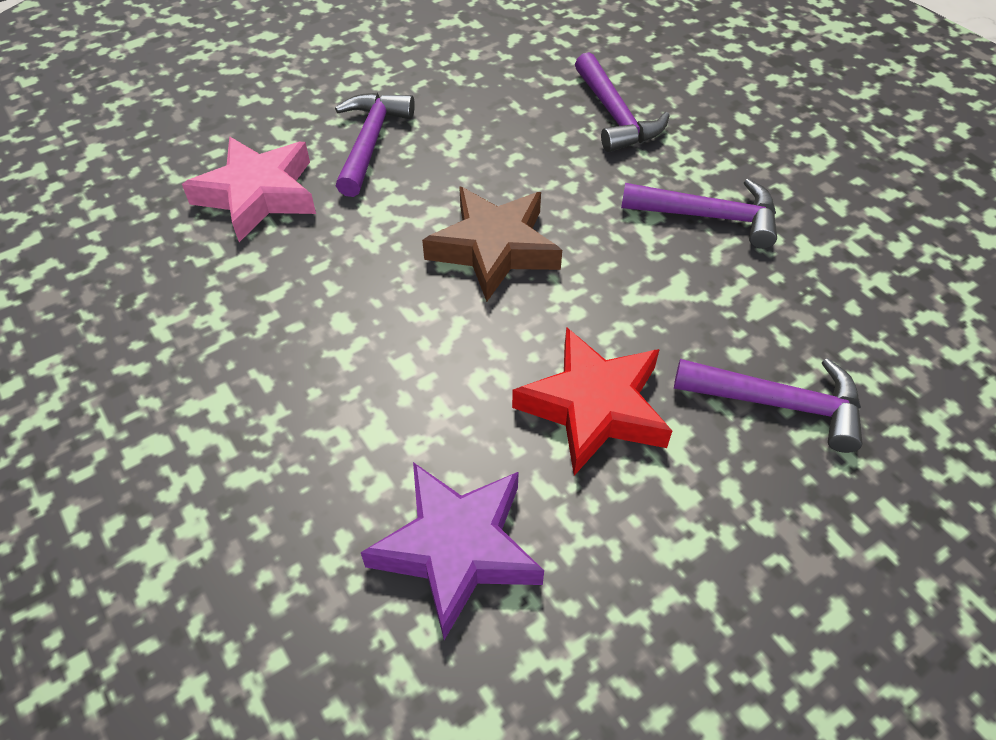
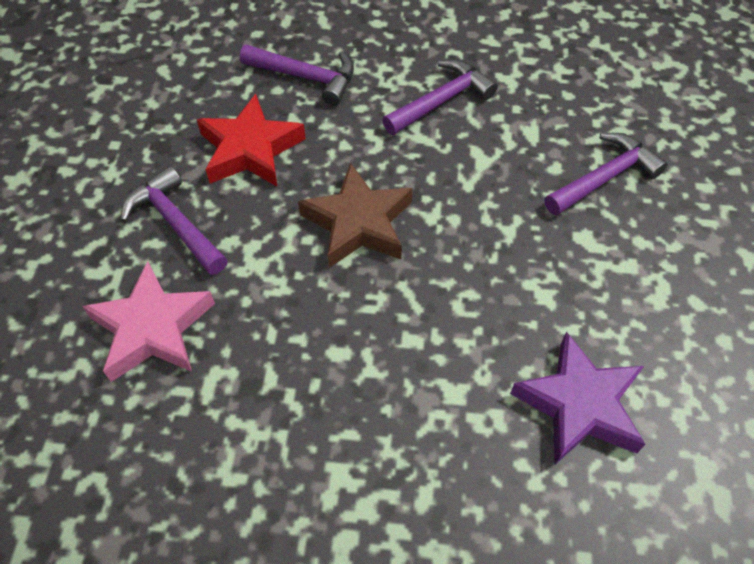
camera: 50 degrees left, 5 degrees up
red star [512,327,672,476] -> red star moved to [197,94,306,186]

